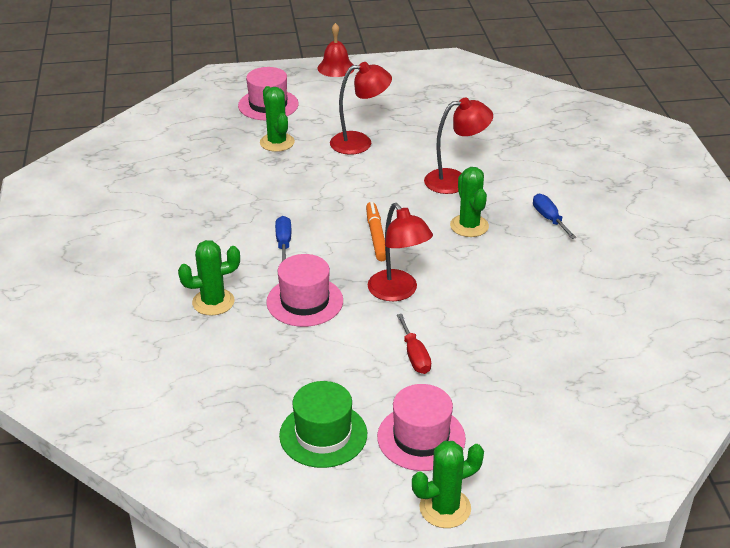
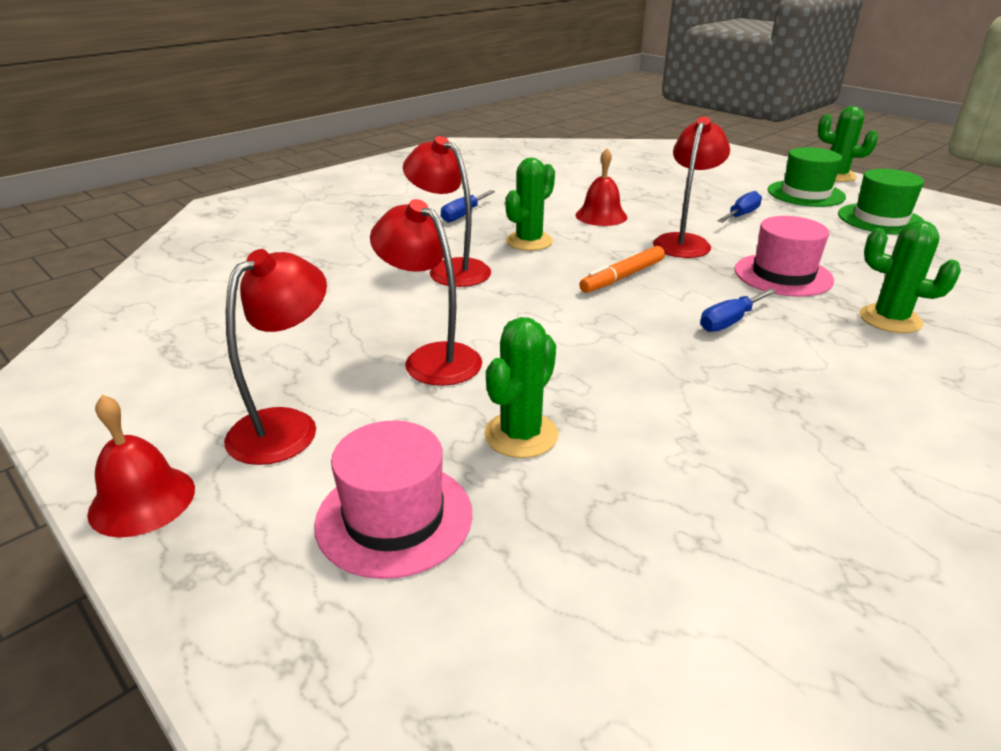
camera: 125 degrees left, 5 degrees down
pink hat [377,384,466,471] -> green hat [768,147,846,207]
red screwdriver [397,314,431,374] -> blue screwdriver [717,191,762,223]
none -> red lamp [224,249,327,465]
none -> red bell [575,148,627,226]

